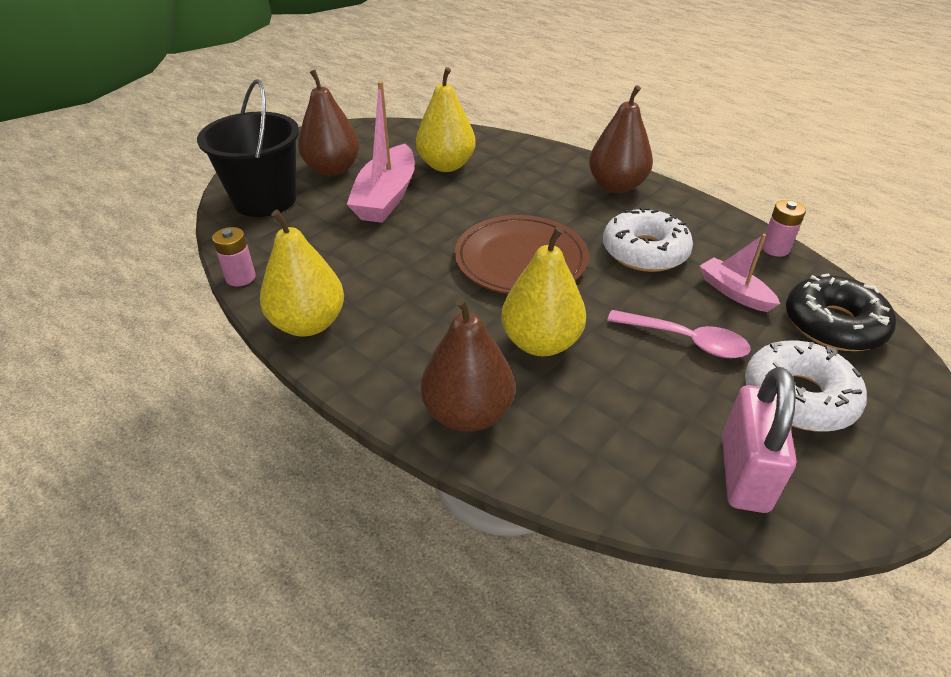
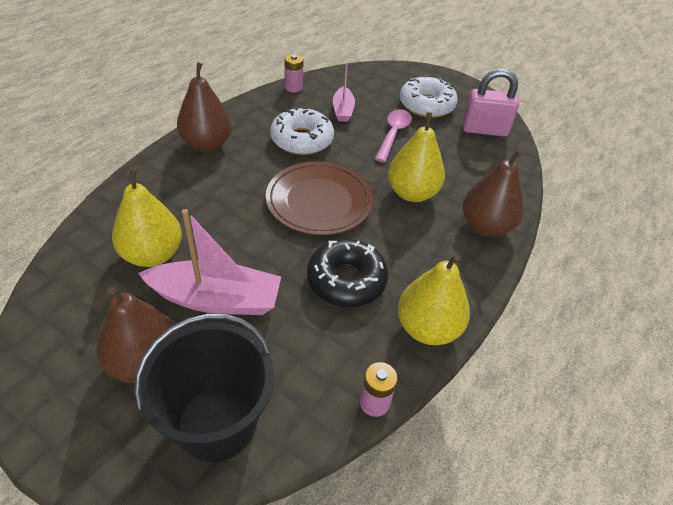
camera: 100 degrees left, 5 degrees up
pink boat [700,234,780,312] -> pink boat turned 45 degrees counterclockwise [333,64,355,122]
black donut [786,274,896,351] -> black donut moved to [307,239,389,307]

